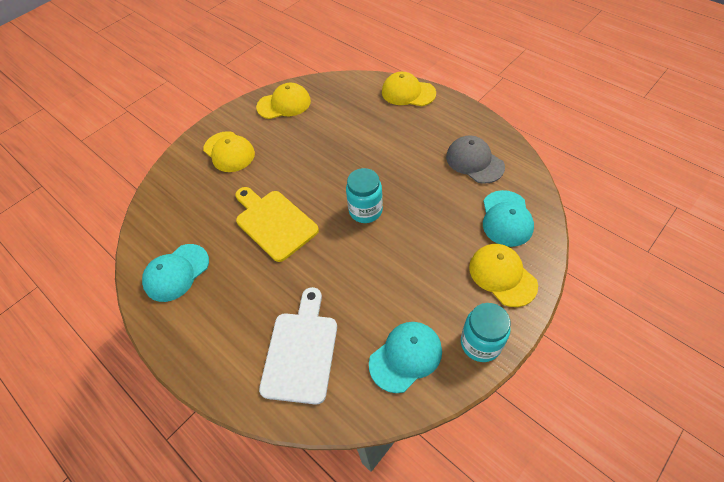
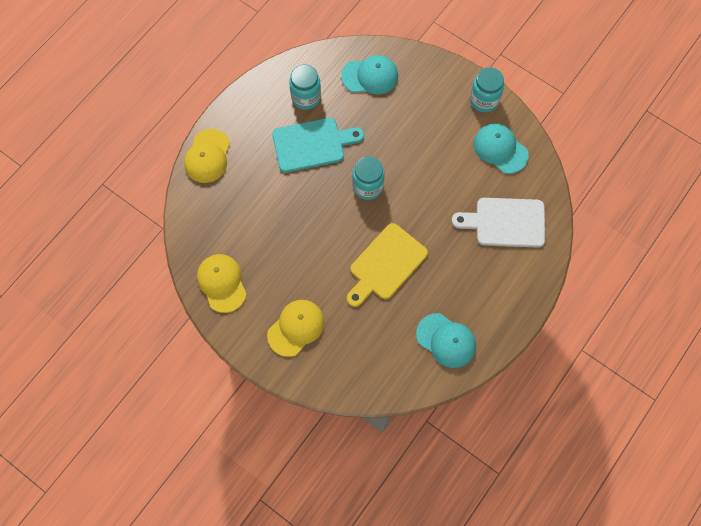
camera: 100 degrees left, 15 degrees up
grey cap [446,135,505,184] -> turquoise jar [289,64,321,110]
yellow cap [469,244,538,307] -> none
none -> turquoise cutting board [272,118,364,173]

